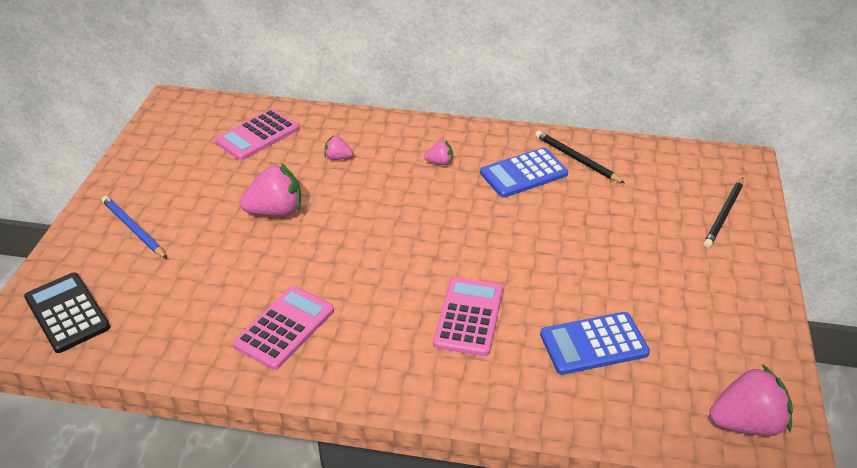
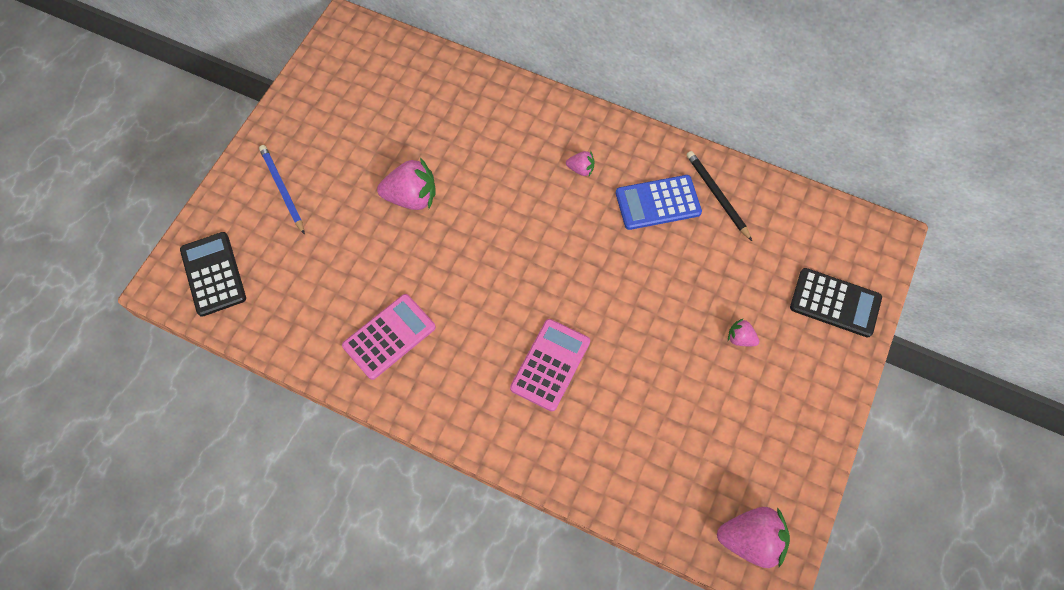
camera: 15 degrees right, 25 degrees up
pink calculator [215,109,299,160] -> none
pink strawberry [324,135,353,160] -> pink strawberry moved to [728,318,759,346]
blue calculator [540,312,650,375] -> none
black pencil [703,178,743,248] -> black calculator [790,268,882,337]

